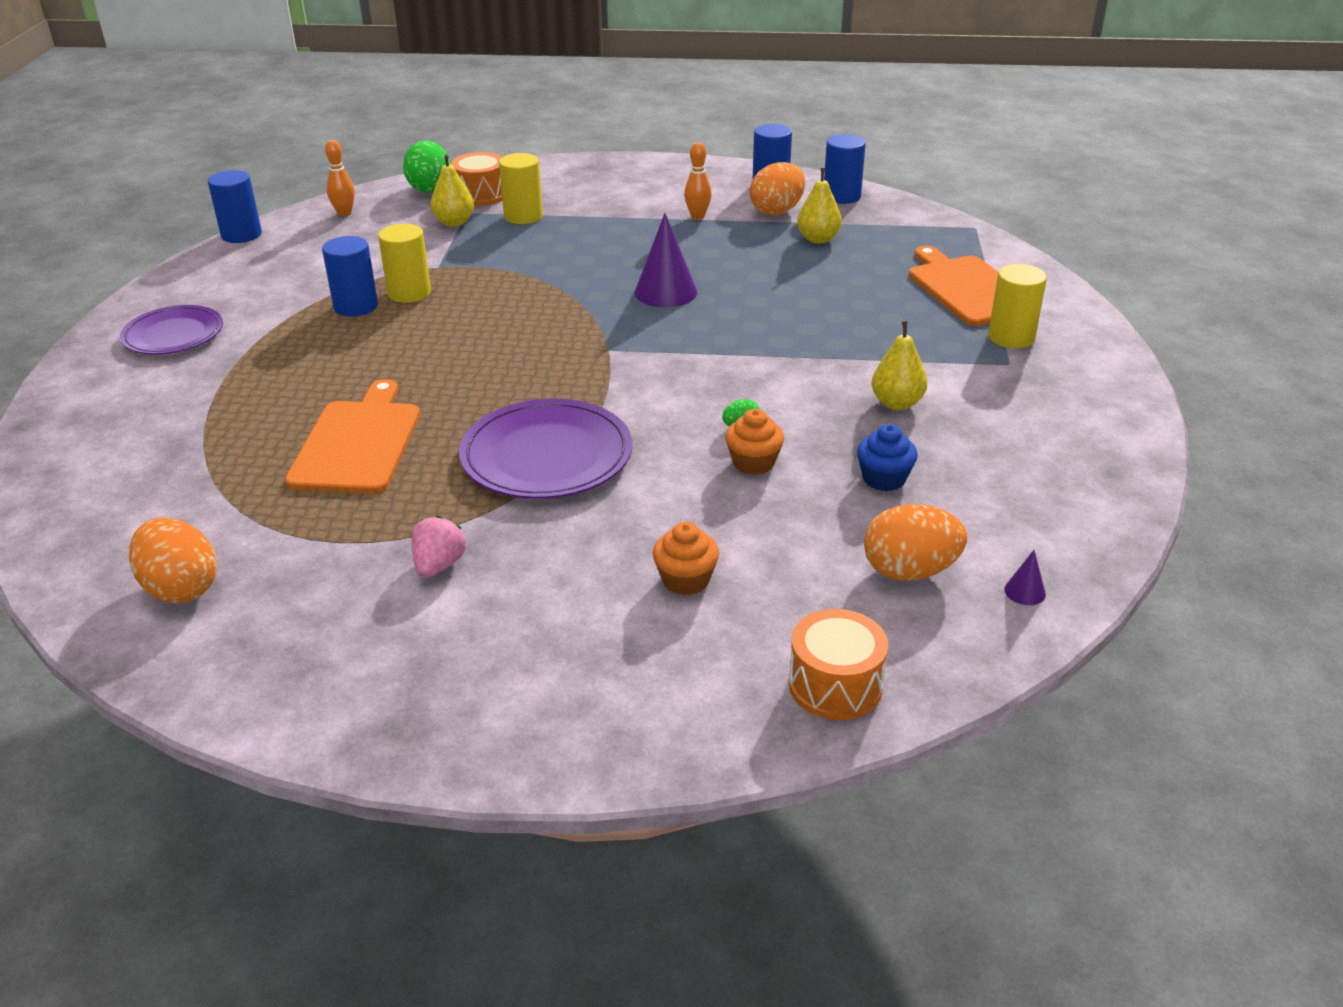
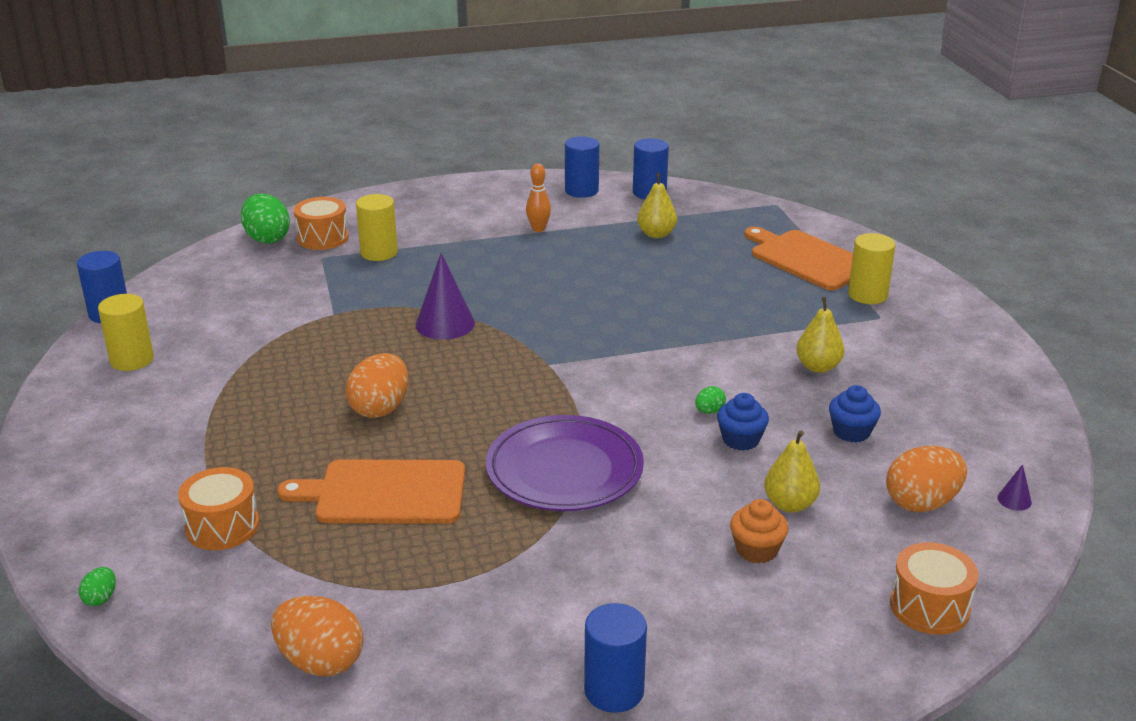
camera: 20 degrees left, 5 degrees down
purple plate [120,305,223,355] -> none
orange cutting board [285,379,420,494] -> orange cutting board turned 75 degrees counterclockwise [277,460,465,524]
blue cylinder [322,236,378,317] -> blue cylinder moved to [584,603,647,713]
orange bowling pin [325,140,355,216] -> none
yellow cylinder [378,224,431,303] -> yellow cylinder moved to [98,294,154,371]
pink strawberry [412,516,466,578] -> none
yellow pear [431,155,474,227] -> yellow pear moved to [764,431,820,513]
purple cone [635,213,697,307] -> purple cone moved to [415,253,475,340]
orange cupcake [725,409,784,475] -> blue cupcake [717,393,769,451]
orange egg [750,162,805,216] -> orange egg moved to [346,353,408,418]
none -> green egg [79,567,116,606]
none -> orange drum [178,467,259,550]

